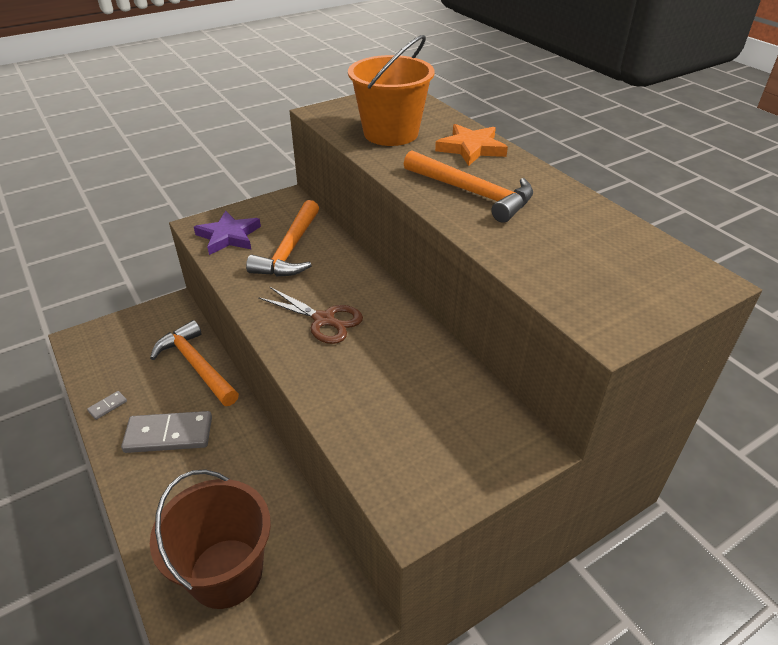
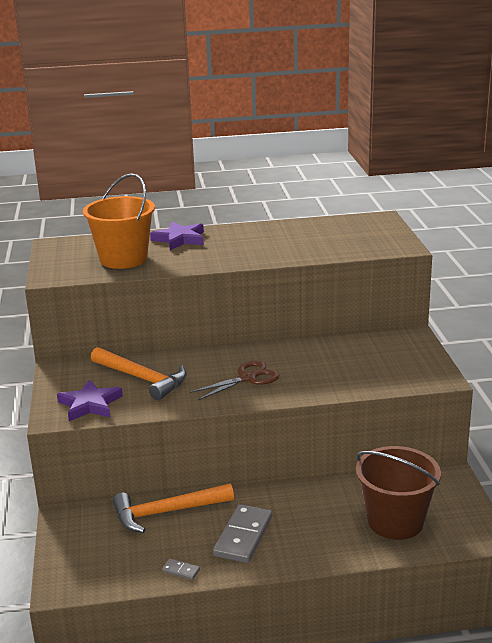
camera: 65 degrees left, 15 degrees down
grey domino [87,391,127,420] -> grey domino turned 45 degrees counterclockwise [162,559,200,580]
orange hammer [404,150,533,223] -> none
orange star [435,124,508,166] -> purple star [150,222,204,250]

